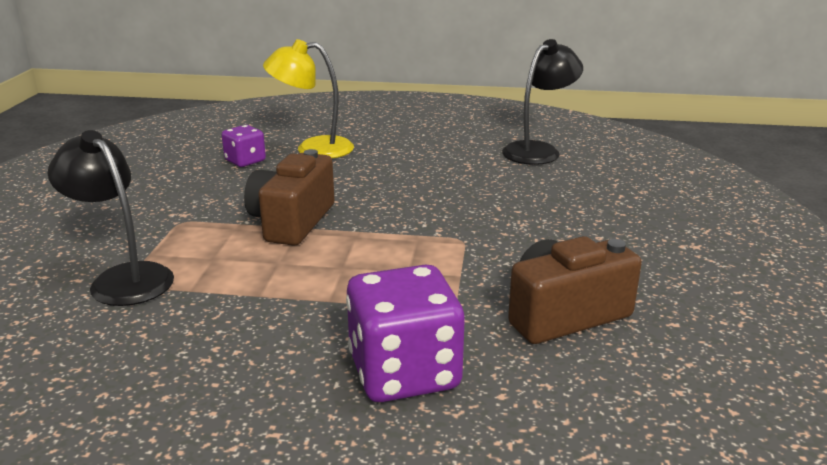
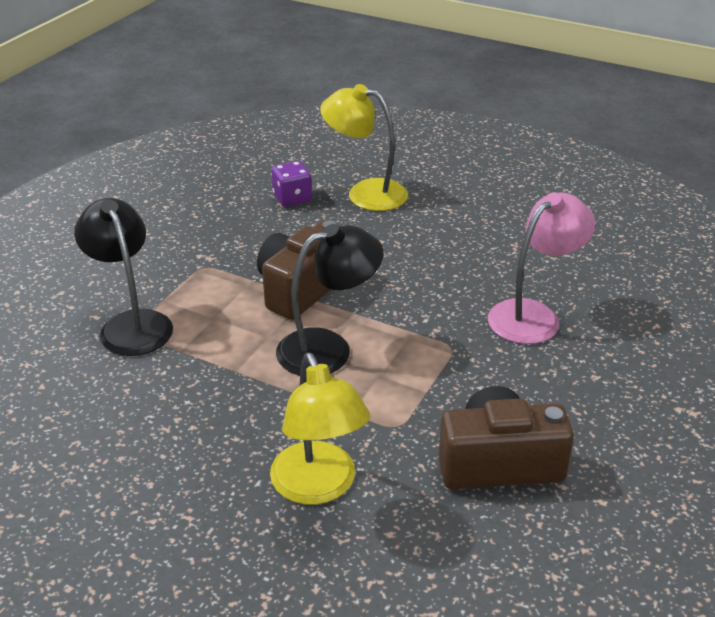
camera: 20 degrees right, 10 degrees up
purple dice [346,264,465,402] -> yellow lamp [270,352,370,505]
black lamp [502,39,583,165] -> black lamp moved to [276,224,384,376]
none -> pink lamp [488,192,596,344]

